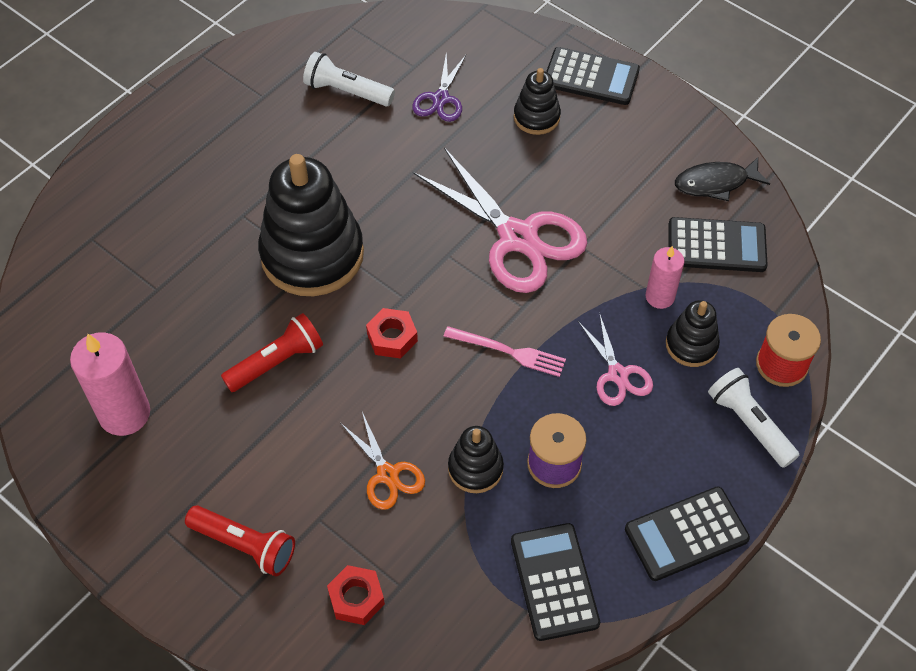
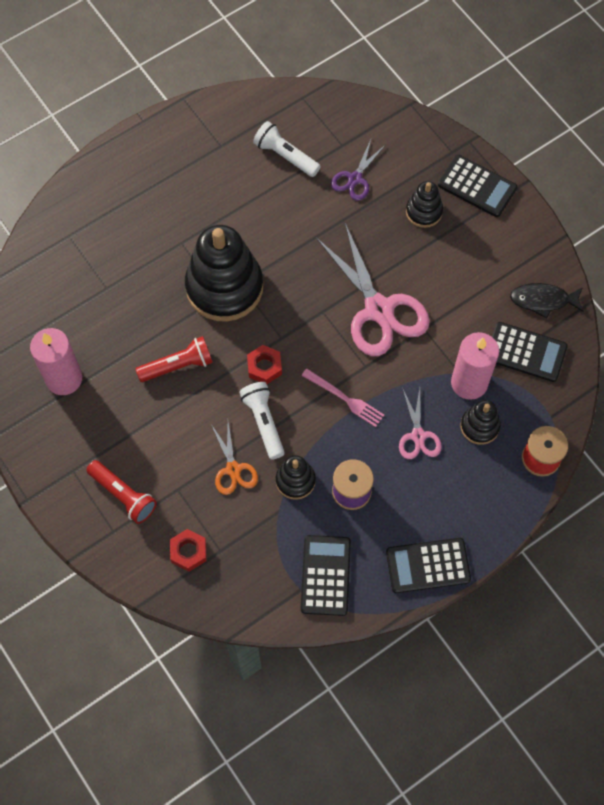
camera: 15 degrees right, 10 degrees up
pink candle [646,246,684,309] -> pink candle [451,332,499,400], size x1.65
white flashlight [708,368,799,468] -> white flashlight moved to [239,382,285,460]

